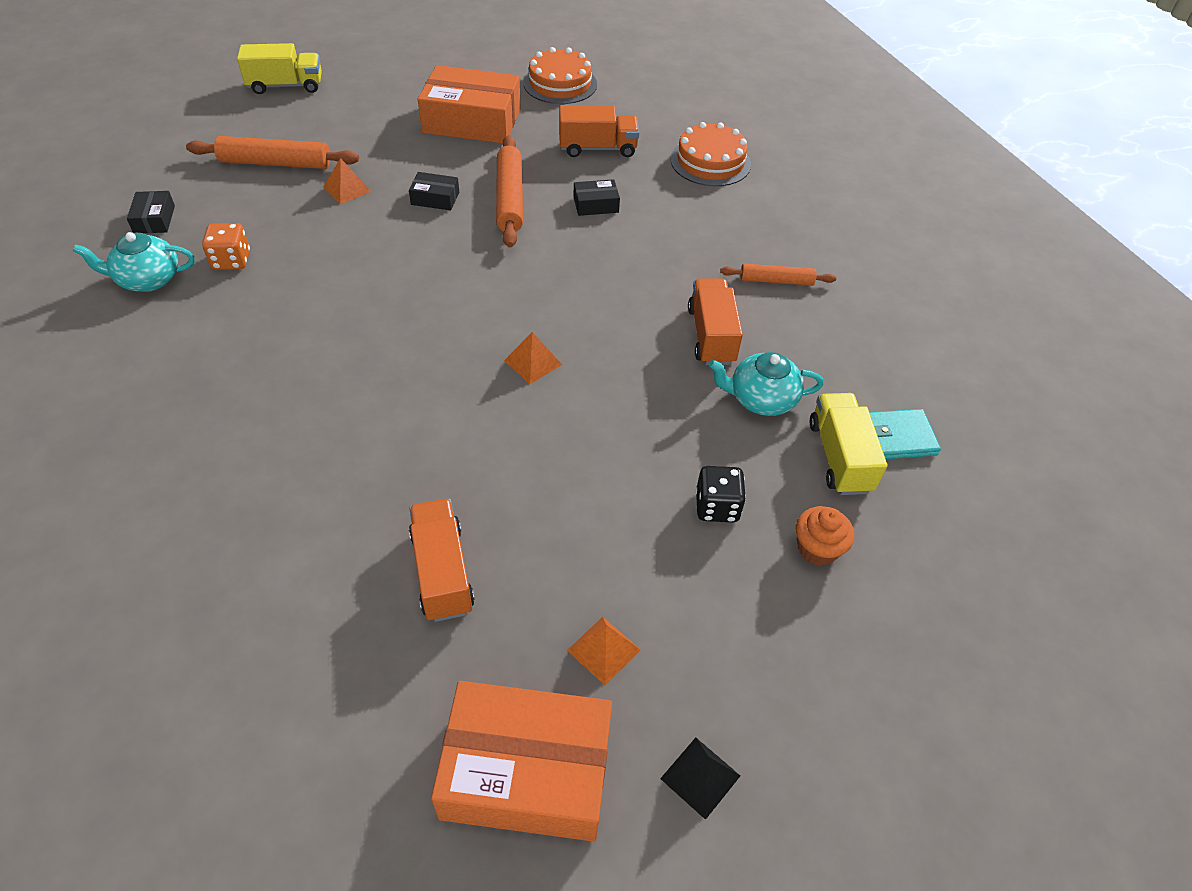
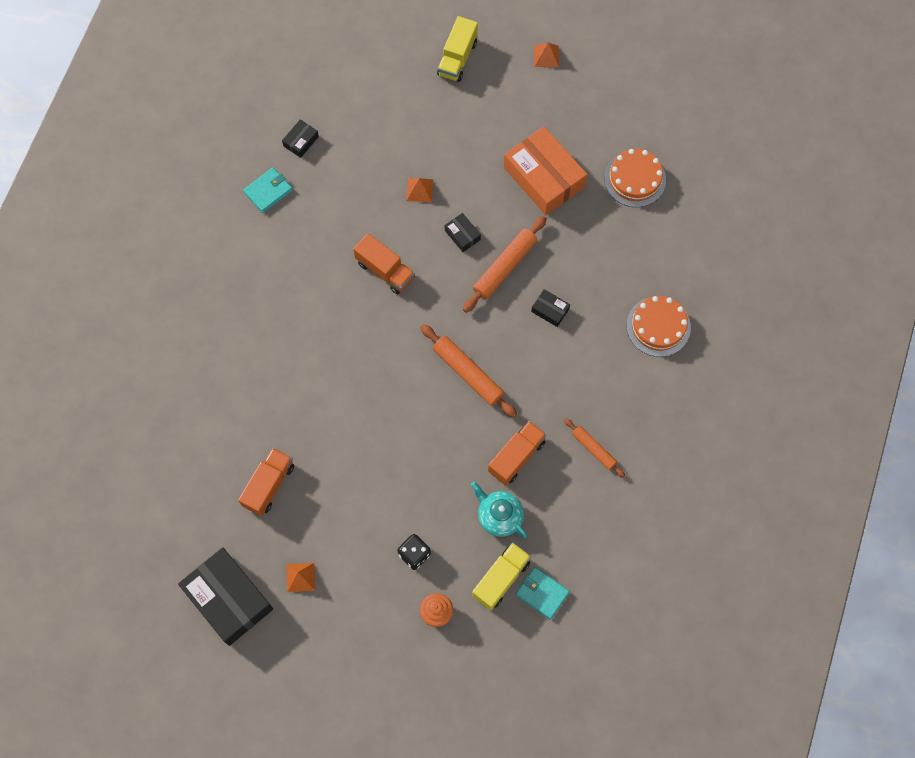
camera: 45 degrees right, 20 degrees up
turquoise teapot [73,232,194,292] -> turquoise wallet [243,167,293,213]
orange rolling pin [186,136,359,169] -> orange rolling pin moved to [420,324,517,418]
orange dice [202,223,250,270] -> none
yellow truck [237,43,322,94] -> yellow truck turned 75 degrees clockwise [437,16,478,82]
orange box [431,681,612,842] -> black box [178,547,273,646]
orange pyramid [504,332,562,384] -> orange pyramid moved to [534,43,559,67]
orange truck [559,105,639,157] -> orange truck moved to [353,233,415,294]
black pyramid [660,738,740,820] -> none

